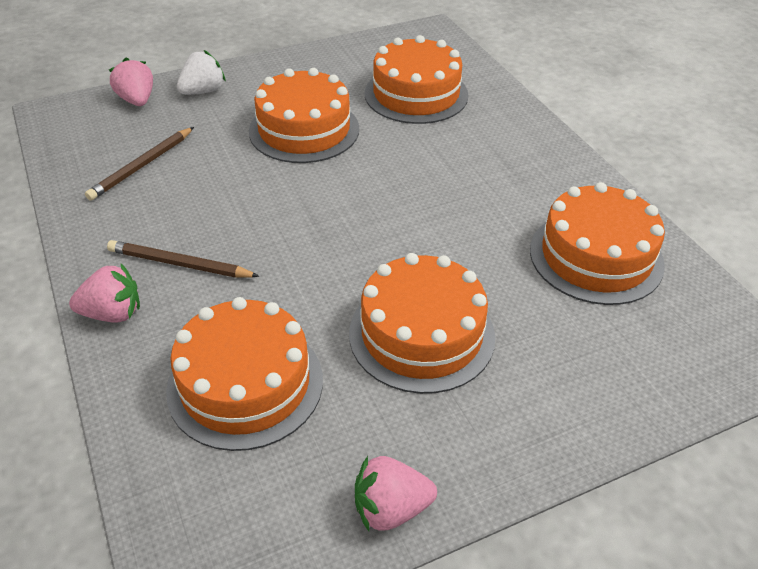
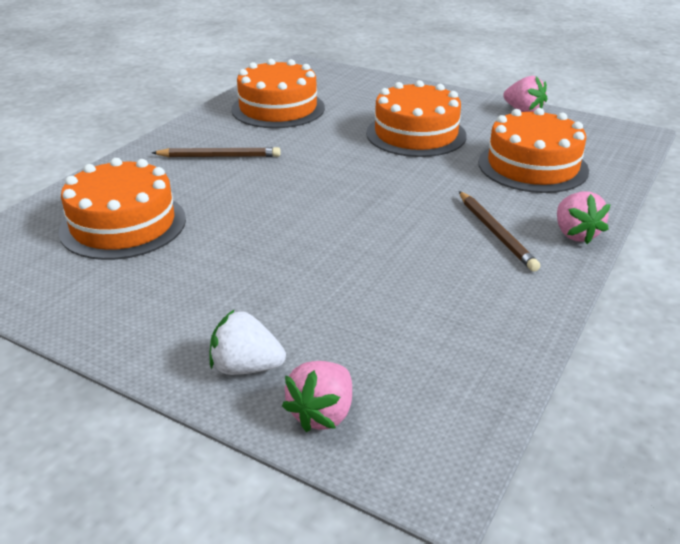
camera: 125 degrees left, 10 degrees down
pink strawberry [69,264,140,323] -> pink strawberry turned 150 degrees counterclockwise [557,191,611,244]
brown pencil [85,127,194,201] -> brown pencil moved to [152,147,281,157]
orange cake [249,68,359,163] -> none

